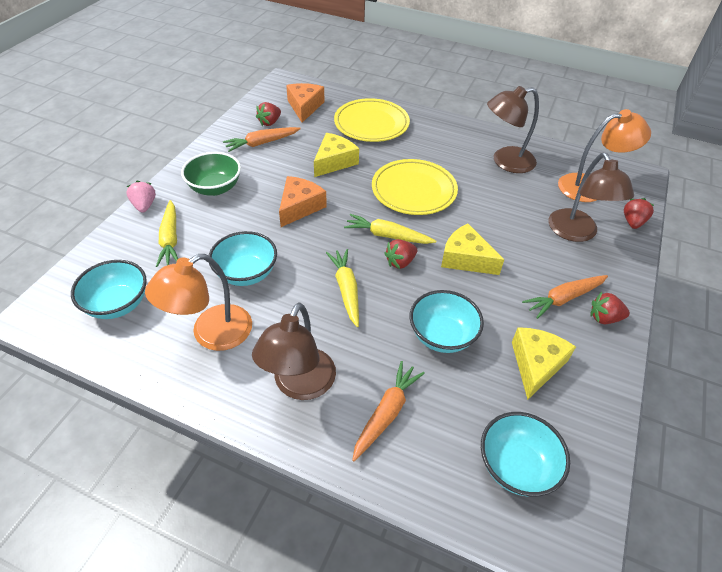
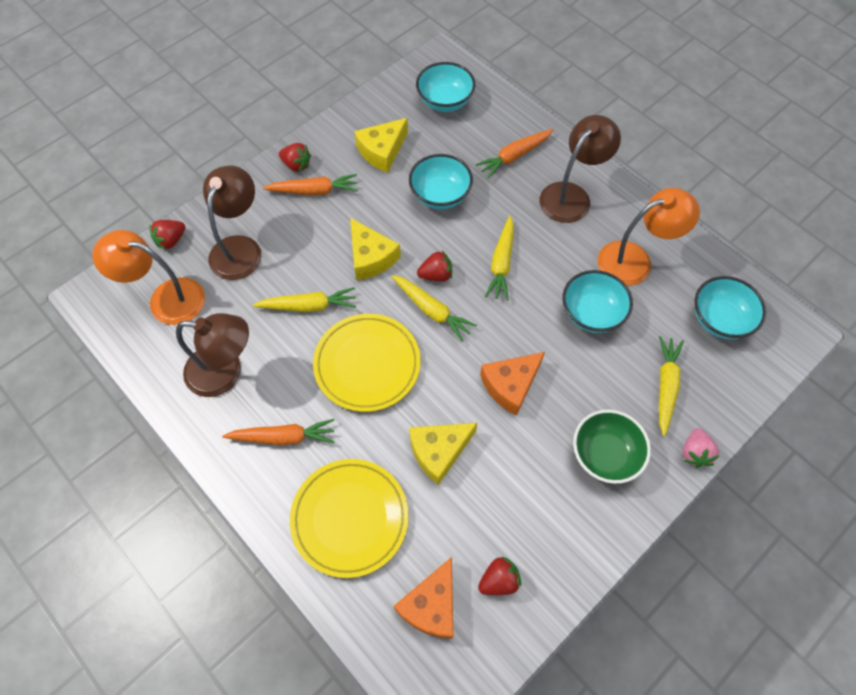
camera: 155 degrees left, 15 degrees up
orange carrot [223,127,301,152] -> orange carrot moved to [222,419,335,445]
none -> yellow carrot [253,287,356,312]

